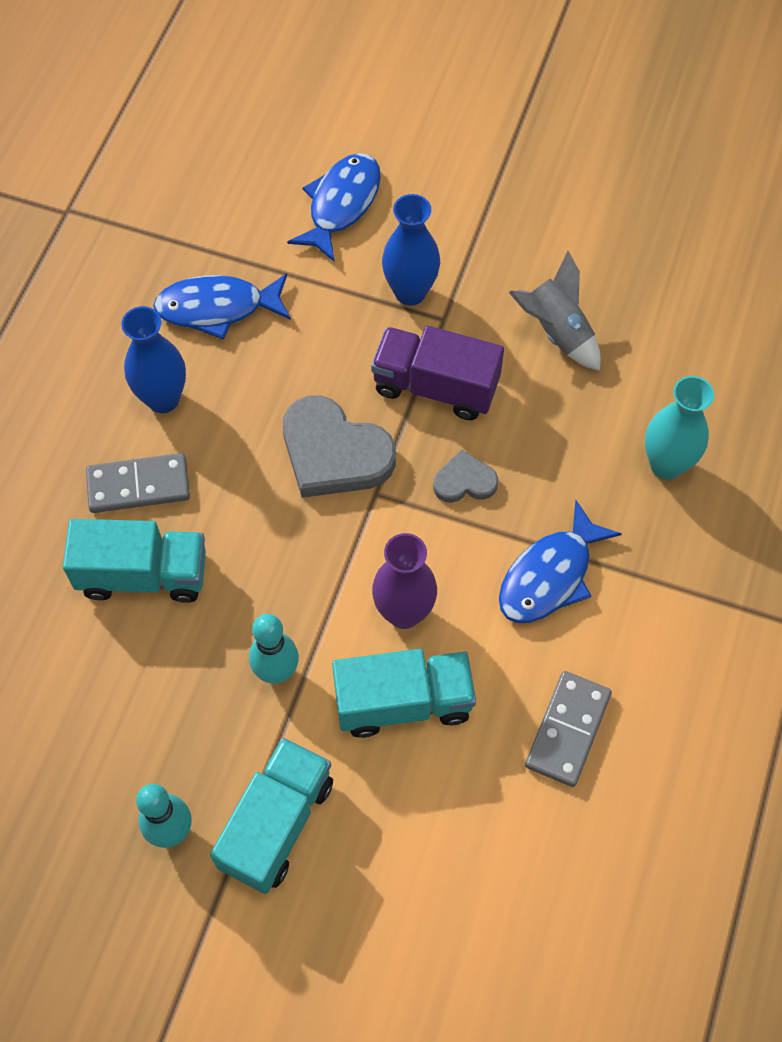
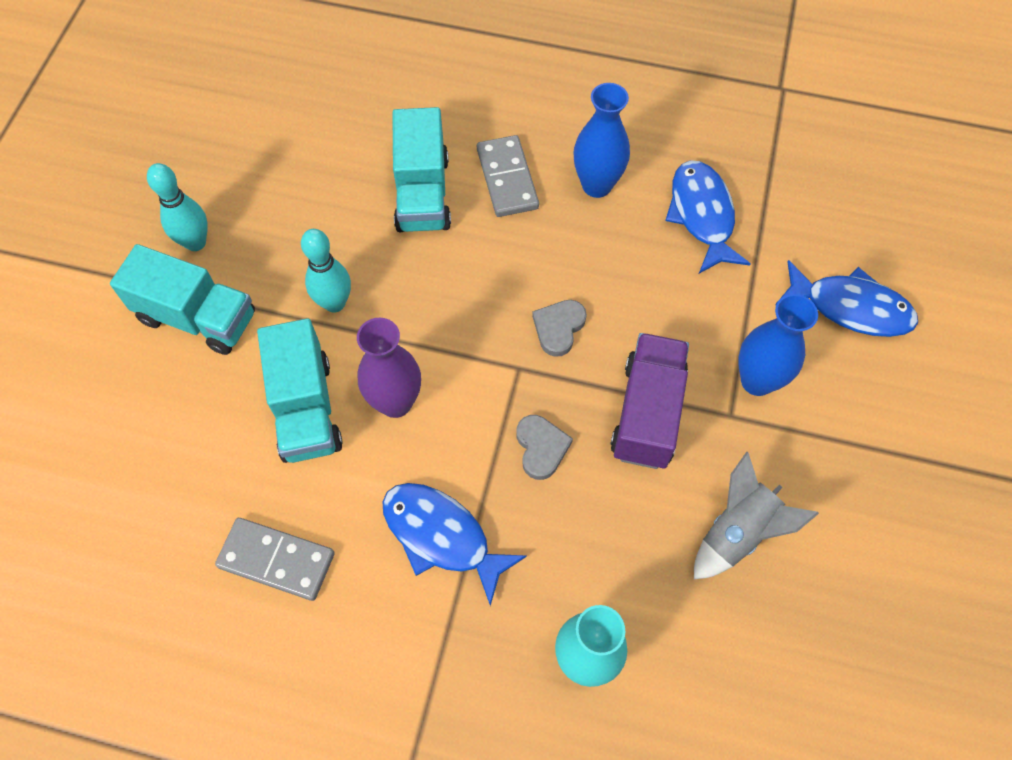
camera: 85 degrees right, 0 degrees up
grey heart [283,395,396,498] -> grey heart [532,300,587,357], size x0.52

